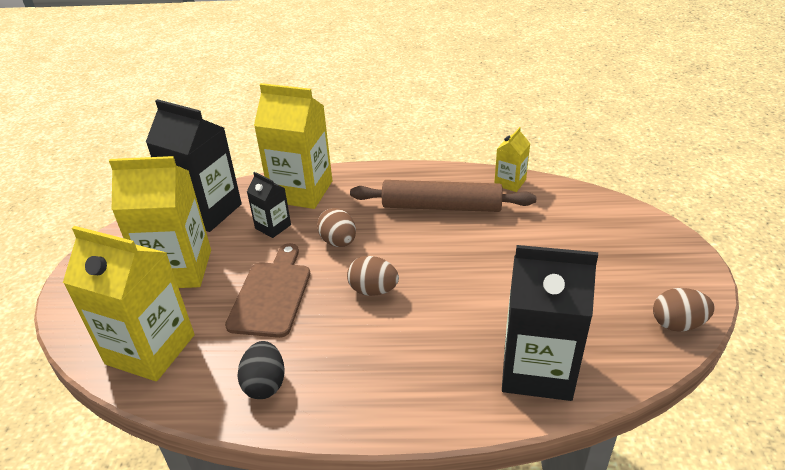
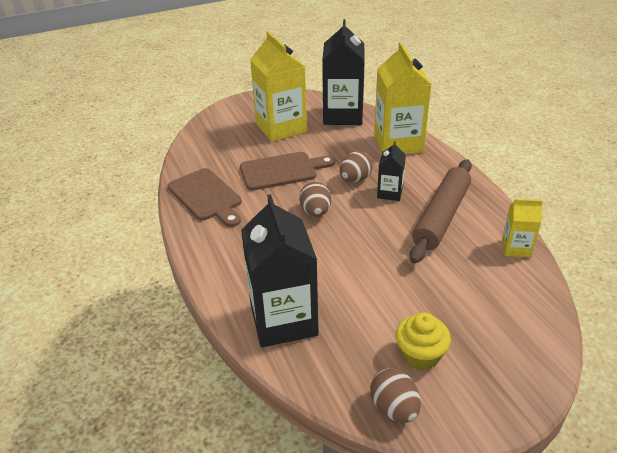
camera: 65 degrees right, 0 degrees up
yellow carton [63,226,195,381] -> none
black egg [237,341,285,399] -> brown cutting board [168,168,242,227]
black carton [247,172,291,238] -> black carton moved to [377,141,406,201]
brown rolling pin [350,180,536,212] -> brown rolling pin turned 45 degrees clockwise [410,159,472,263]
none -> yellow cupcake [395,313,451,370]

